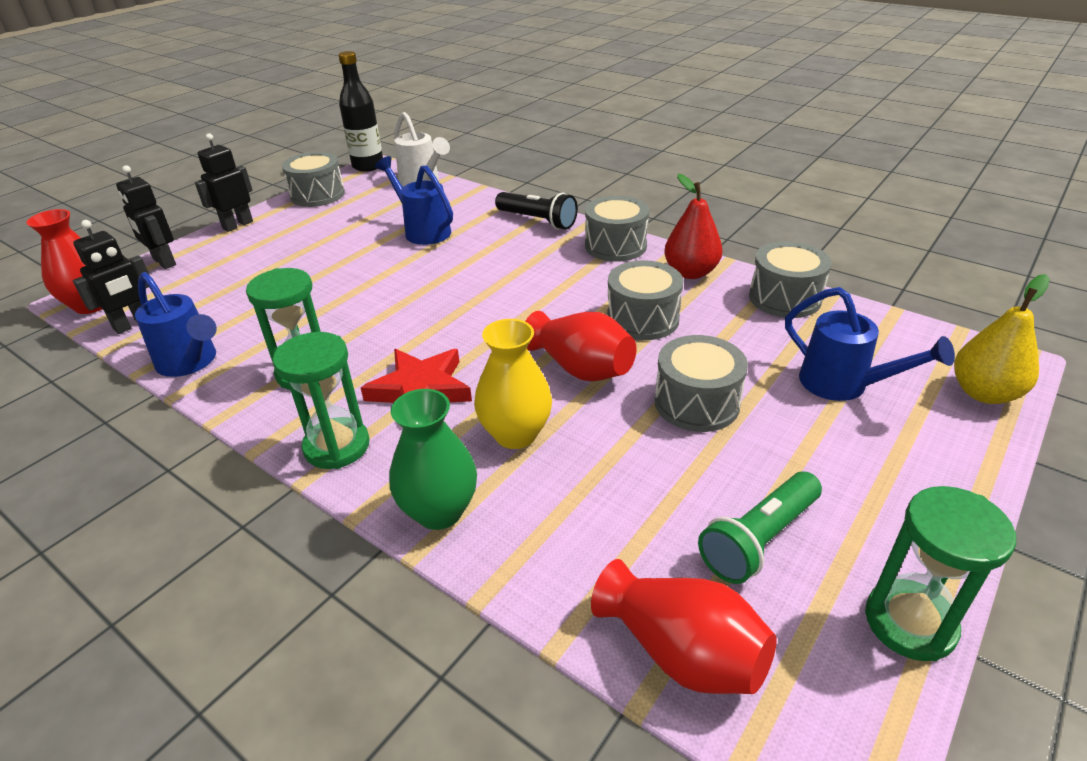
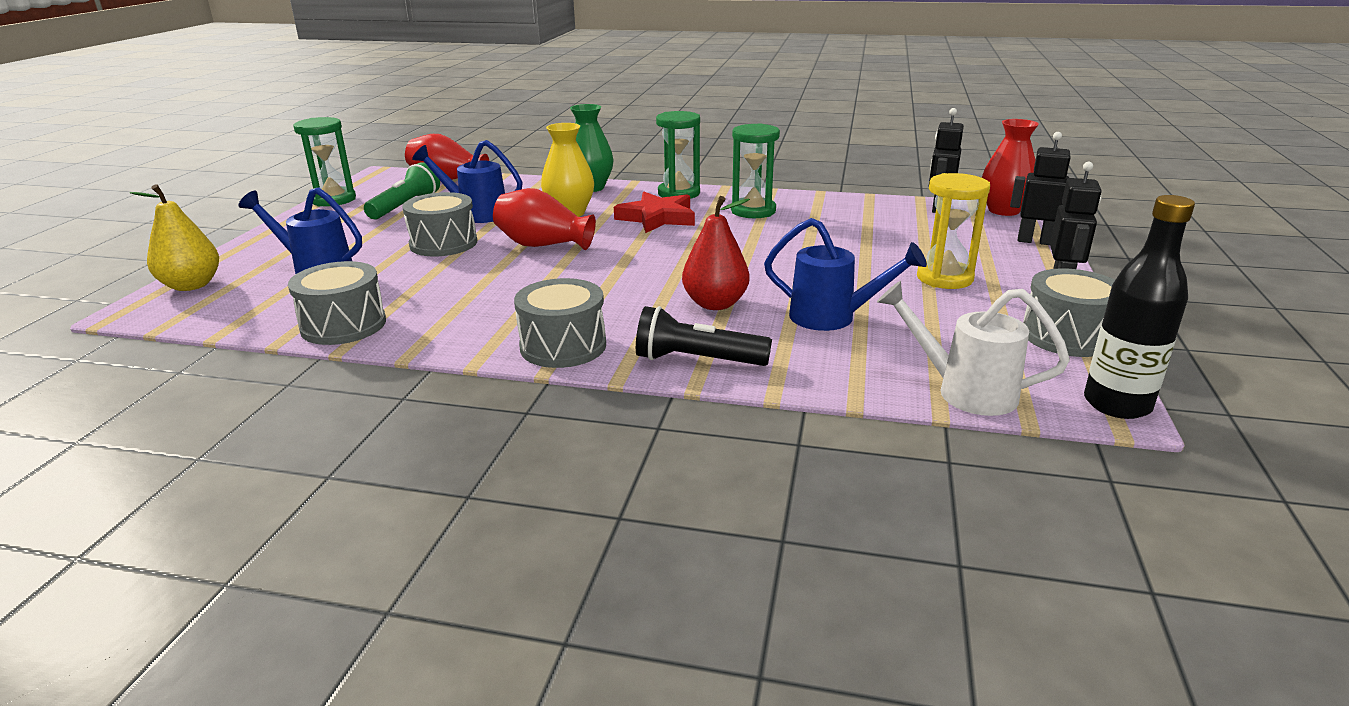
camera: 155 degrees right, 10 degrees down
blue watering can [135,272,217,377] -> blue watering can moved to [412,140,523,223]
grey drum [607,260,684,340] -> none
red pear [664,174,723,279] -> red pear moved to [682,196,750,310]
none -> yellow hourglass [917,173,990,289]

